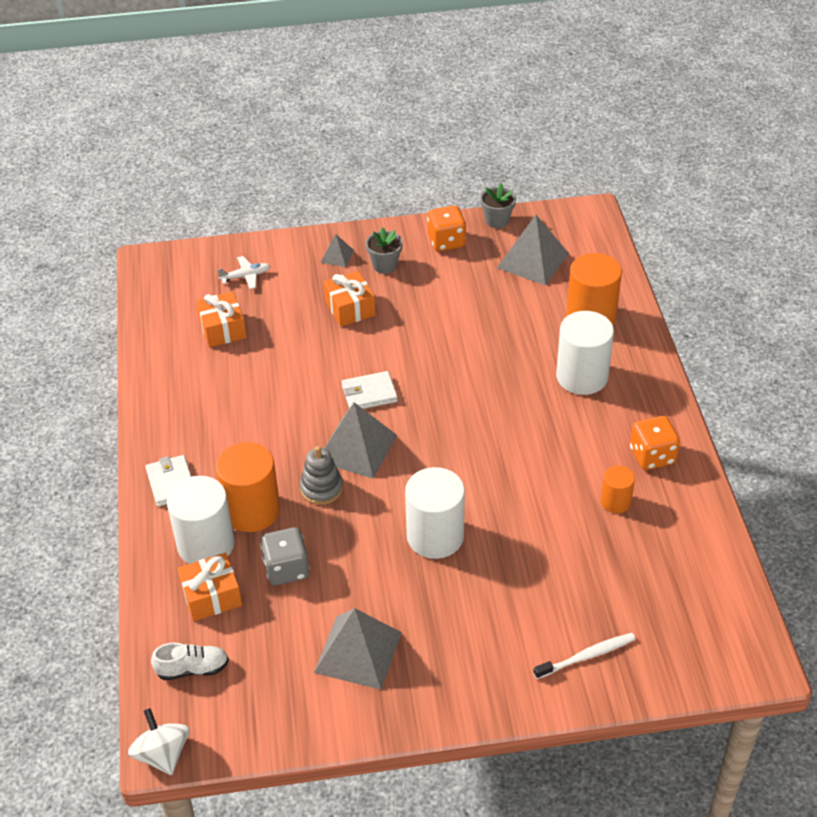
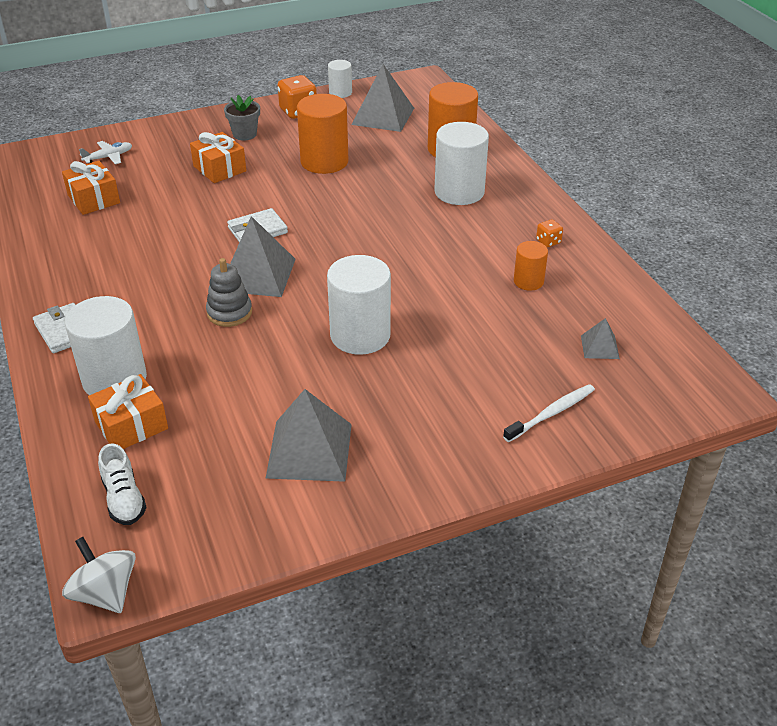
camera: 15 degrees left, 5 degrees down
white shoe [151,642,229,680] -> white shoe turned 90 degrees clockwise [98,443,147,525]
orange cylinder [216,442,280,532] -> orange cylinder moved to [297,94,349,174]
grey dice [260,527,310,585] -> none
grey pyramid [321,234,354,267] -> grey pyramid moved to [581,318,620,359]
grey flower pot [480,183,516,228] -> white cylinder [328,60,352,98]
orange dice [630,416,680,470] -> orange dice [536,219,563,247], size x0.53

